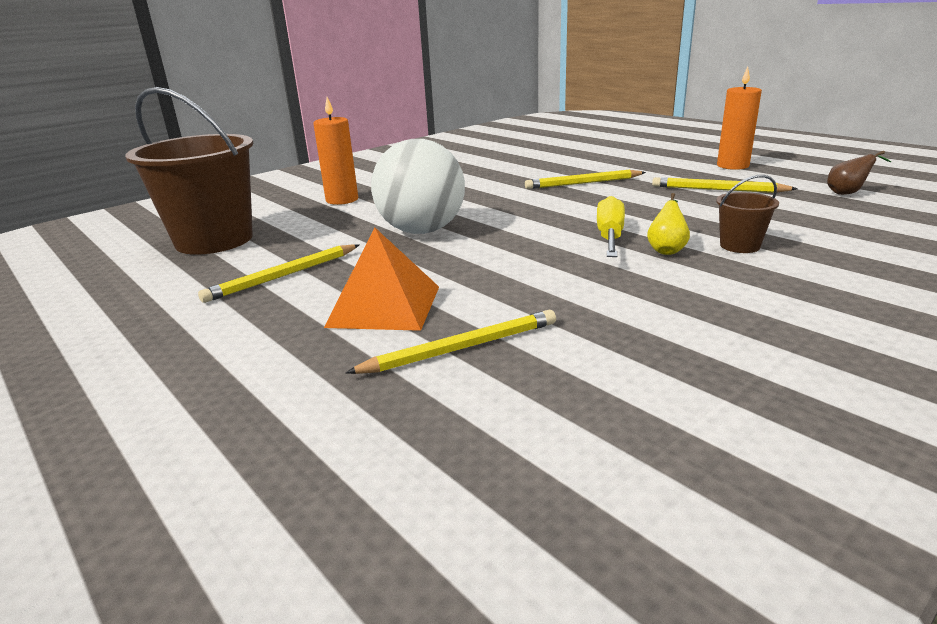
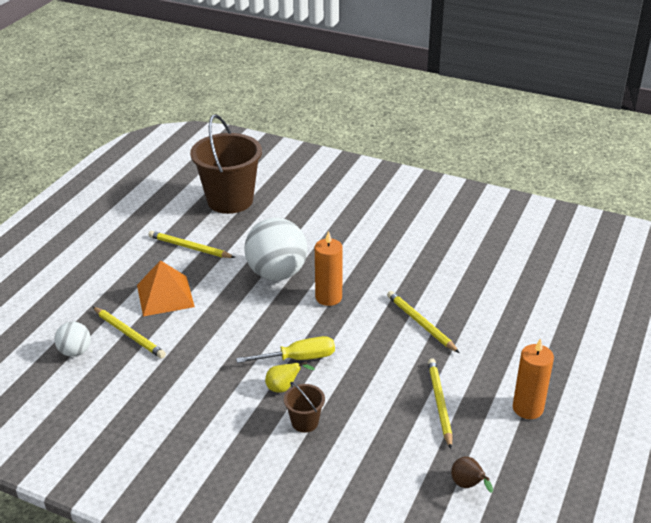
camera: 65 degrees right, 10 degrees up
orange candle [313,97,358,205] -> orange candle moved to [315,231,343,306]
none -> white ball [54,322,91,357]

